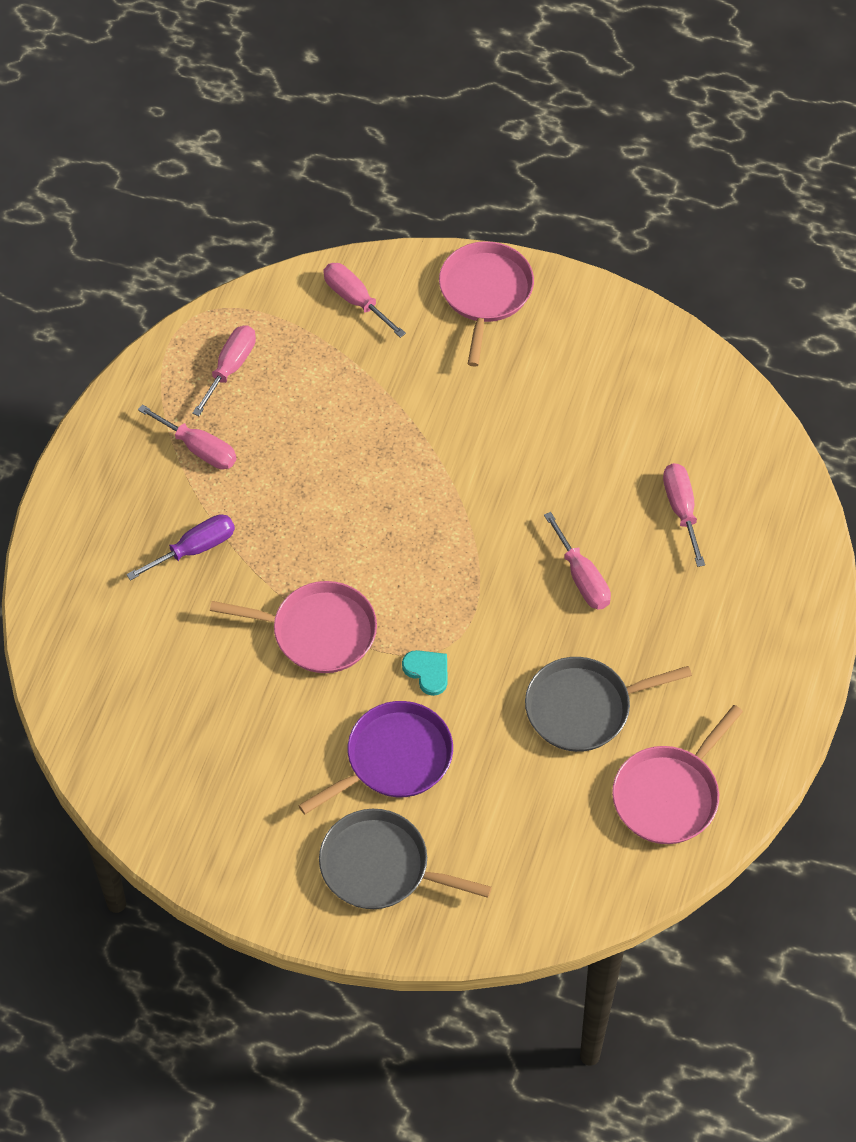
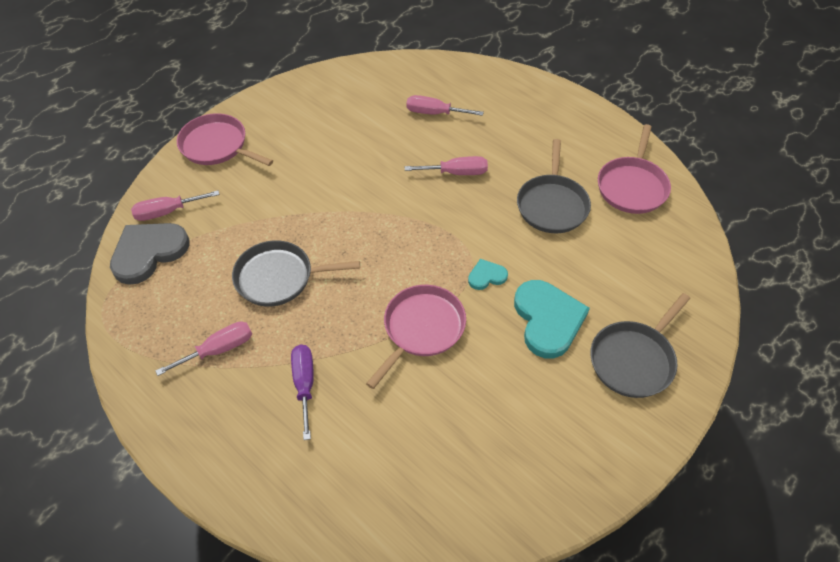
camera: 65 degrees left, 5 degrees down
pink screwdriver [192,325,256,416] -> none
purple pan [298,701,453,815] -> turquoise heart [514,280,590,358]
pink pan [612,705,743,844] -> pink pan turned 45 degrees clockwise [598,124,671,214]
none -> grey heart [110,223,190,285]
none -> grey pan [232,240,360,307]

